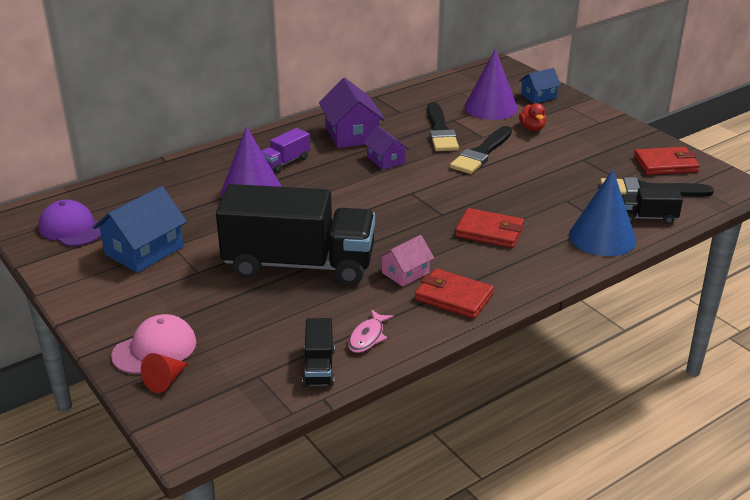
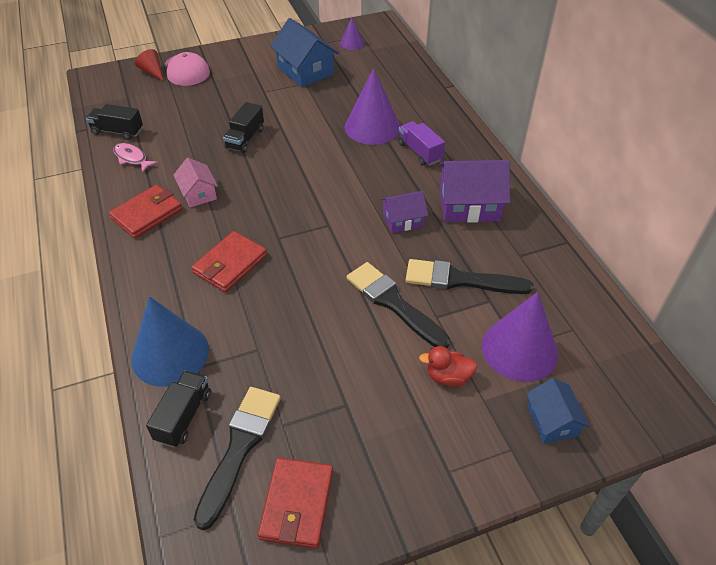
camera: 105 degrees right, 15 degrees up
purple cap [38,200,101,246] -> purple cone [340,17,364,50]
black truck [216,184,375,285] -> black truck [223,102,264,153], size x0.42

